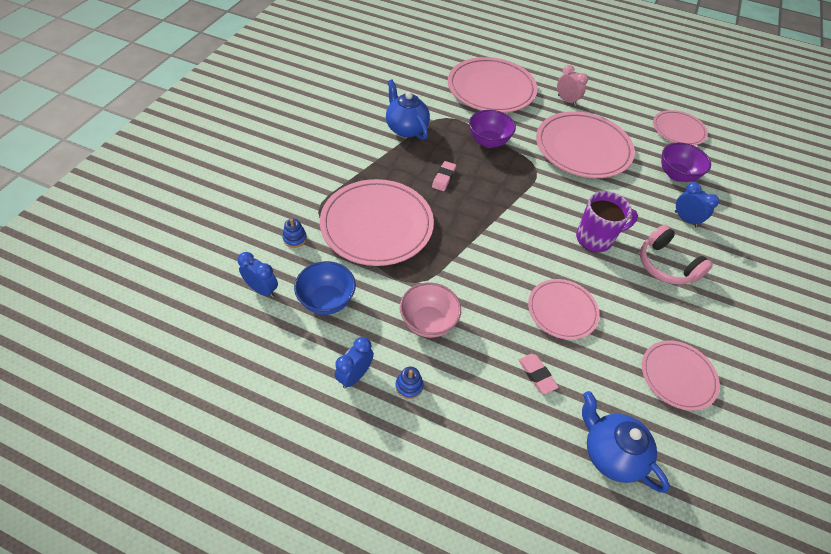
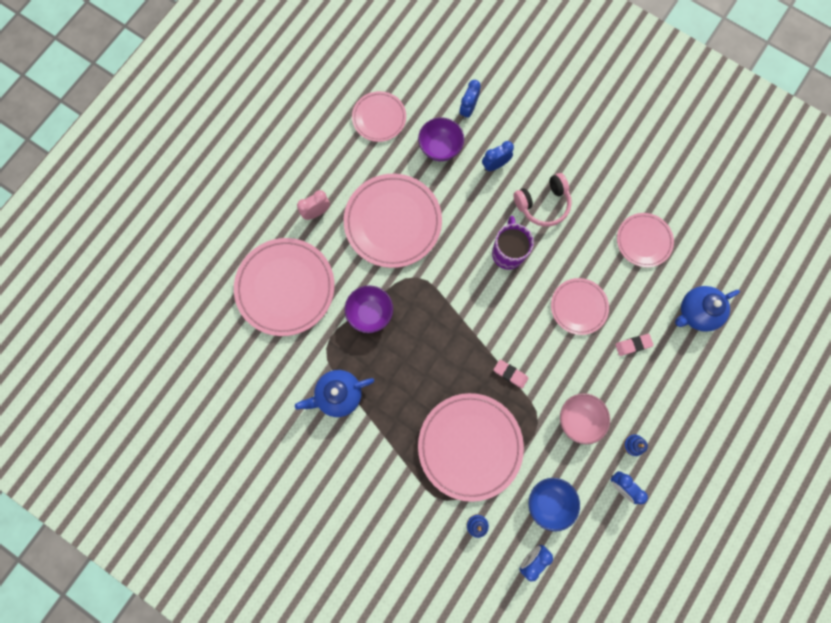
camera: 75 degrees left, 25 degrees up
pink eraser [432,161,456,191] -> pink eraser moved to [494,359,529,389]
none -> blue clock [459,80,481,120]

